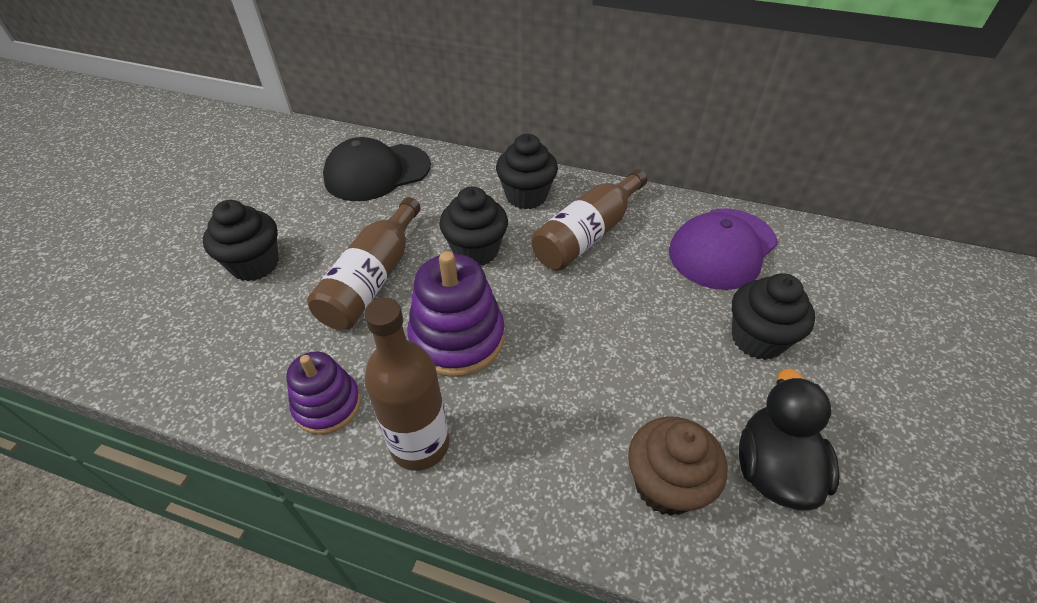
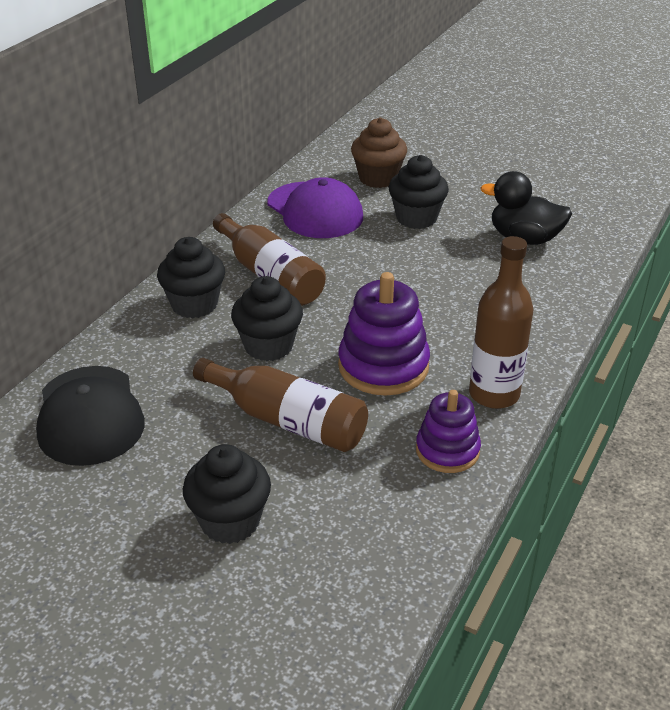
camera: 80 degrees left, 10 degrees down
brown cupcake [628,416,727,516] -> brown cupcake moved to [351,117,407,188]

